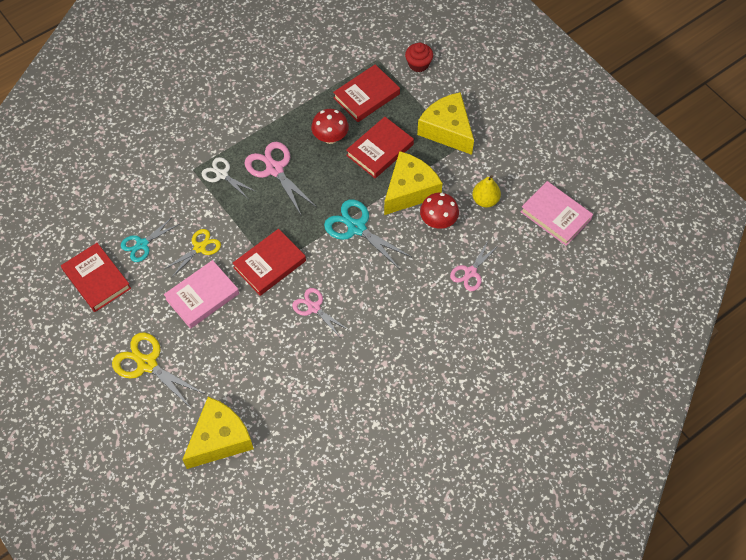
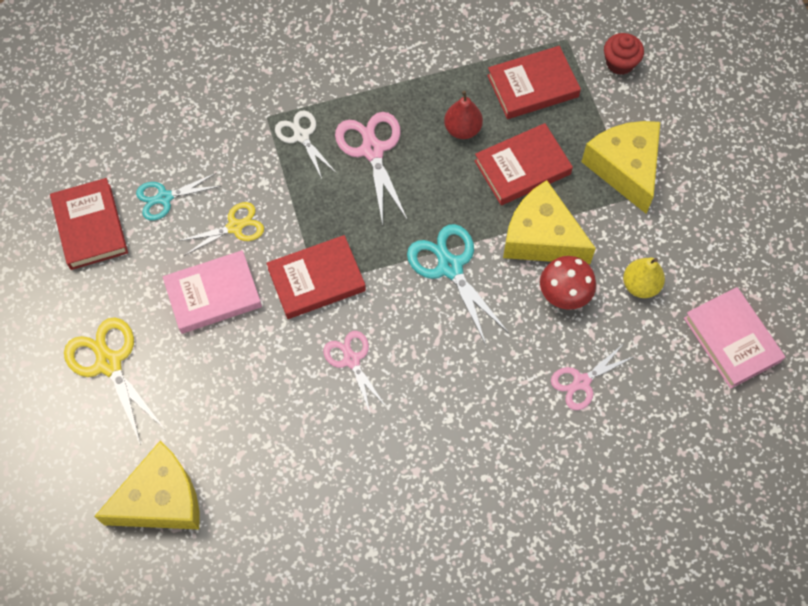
camera: 20 degrees right, 5 degrees up
red mushroom [311,109,349,144] -> red pear [444,91,483,139]
yellow cheese [384,151,443,215] -> yellow cheese turned 120 degrees counterclockwise [503,180,596,264]

